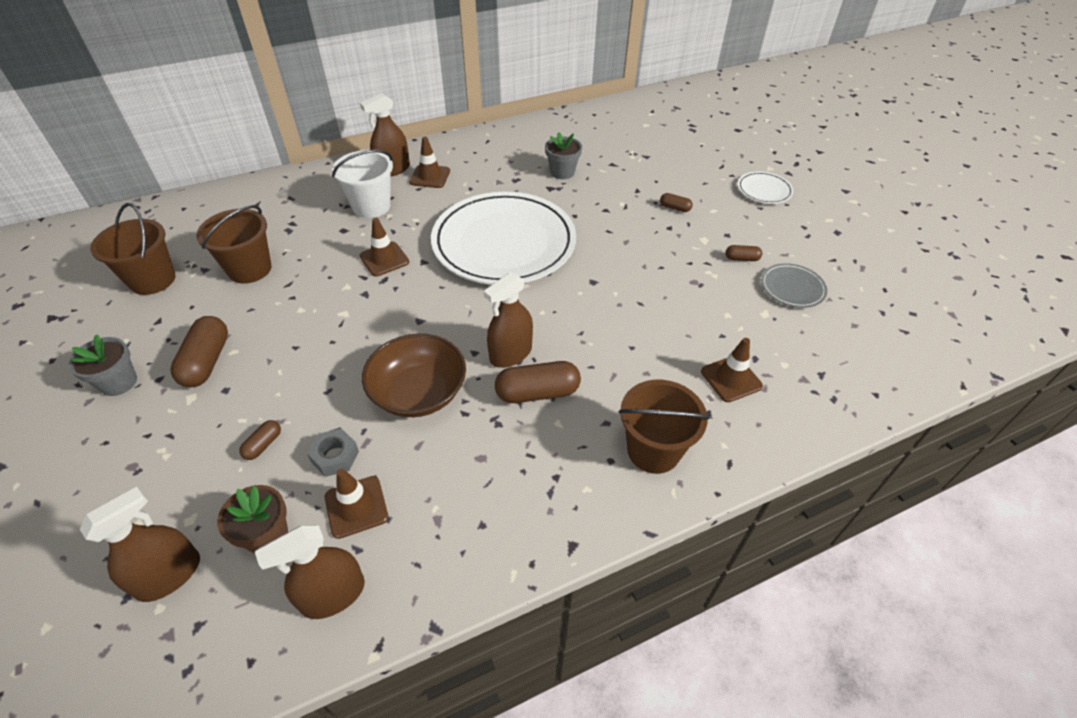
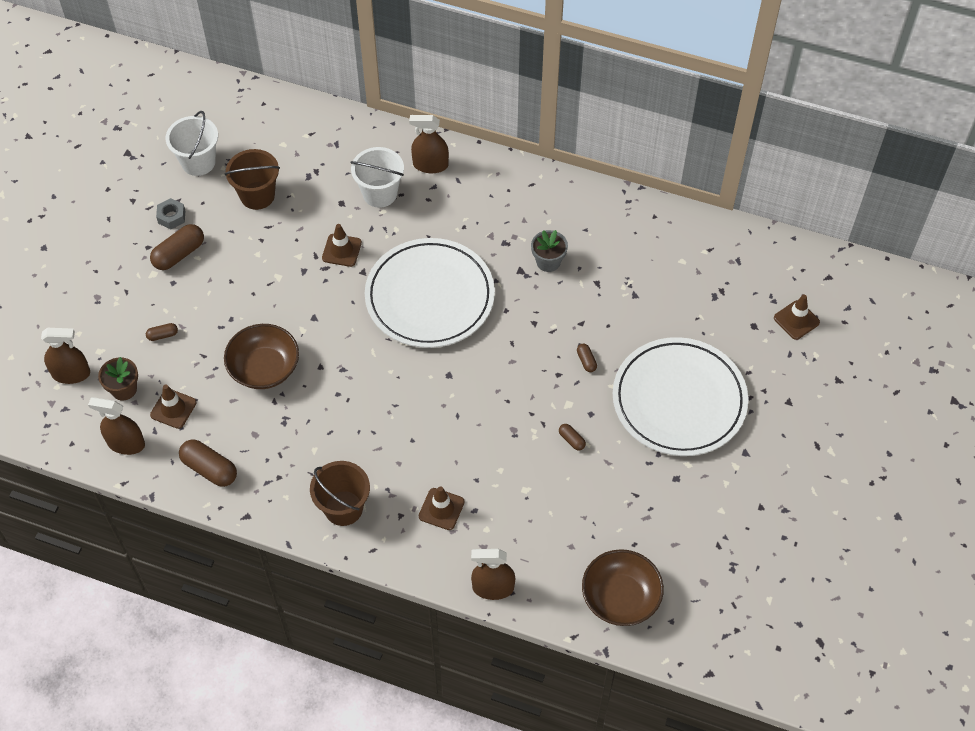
camera: 45 degrees right, 10 degrees up
grey flower pot [68,334,137,396] -> none
brown bucket [90,203,176,295] -> white bucket [166,111,218,176]
grey nut [307,428,359,477] -> grey nut moved to [156,198,185,229]
brown traffic cone [410,137,450,188] -> brown traffic cone moved to [774,295,820,340]
brown spray bottle [484,272,533,368] -> brown spray bottle moved to [471,549,515,600]
brown capsule [495,361,581,403] -> brown capsule moved to [179,439,237,487]
white plate [738,171,794,204] -> white plate [613,337,748,456], size x2.40
grey plate [761,263,827,308] -> none
none -> brown bowl [582,549,664,626]

